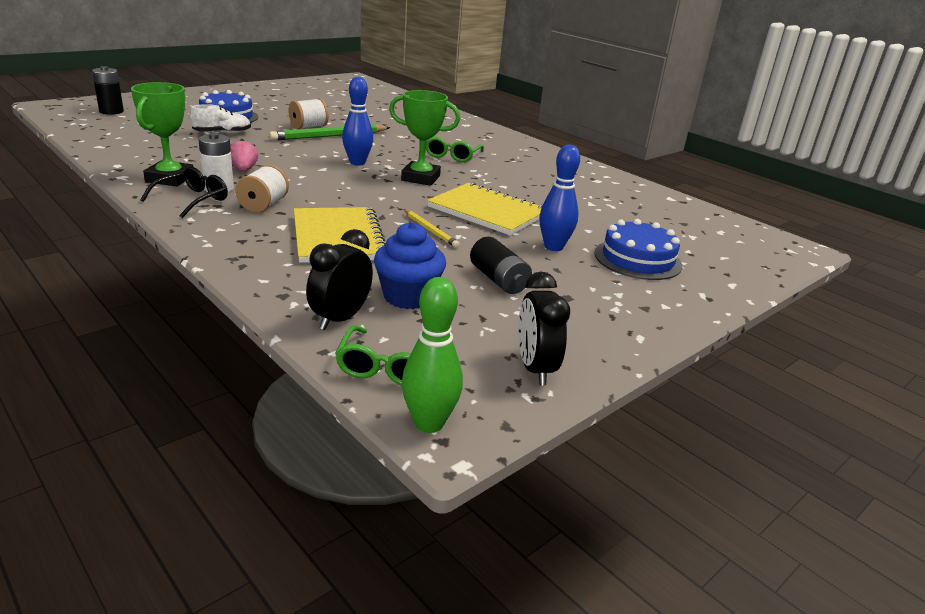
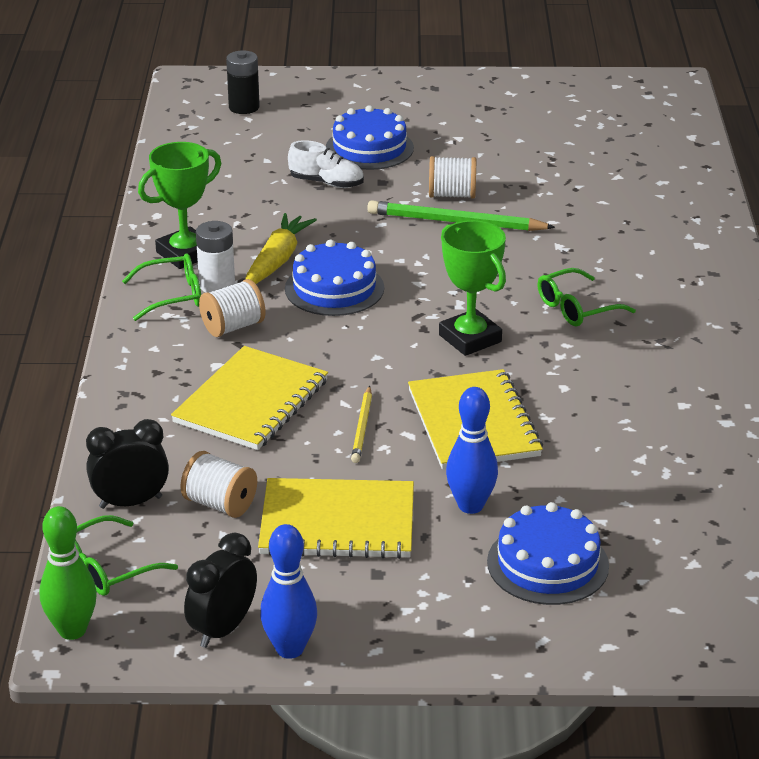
camera: 45 degrees right, 5 degrees up
black glasses [140,167,228,218] -> green glasses [122,253,201,321]
pink strawberry [230,139,258,171] -> yellow carrot [246,213,317,284]
blue bowling pin [342,76,373,166] -> blue bowling pin moved to [260,524,317,659]
blue cupcake [374,222,446,309] -> white spool [180,451,257,518]
black battery [470,237,532,294] -> yellow notebook [258,478,414,559]
none -> blue cake [285,240,384,316]

